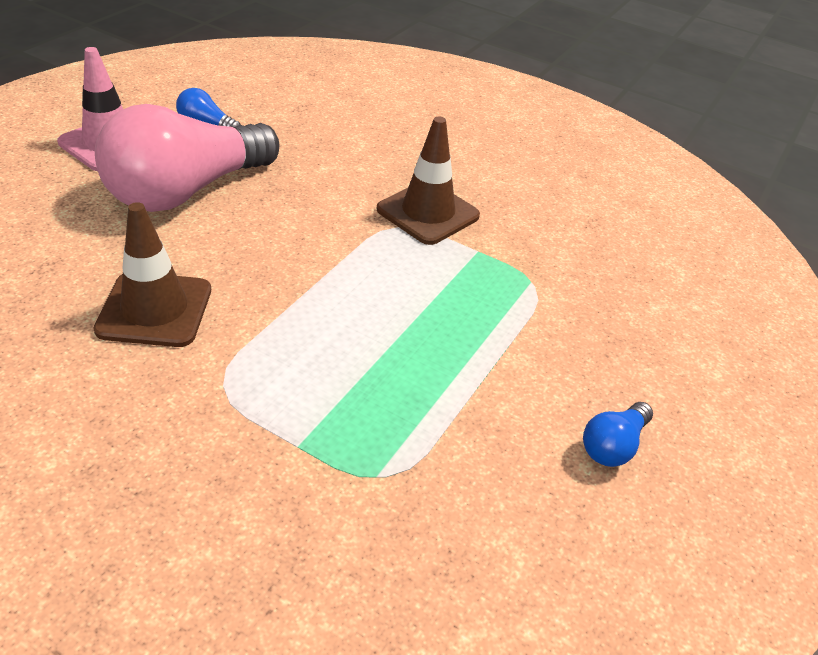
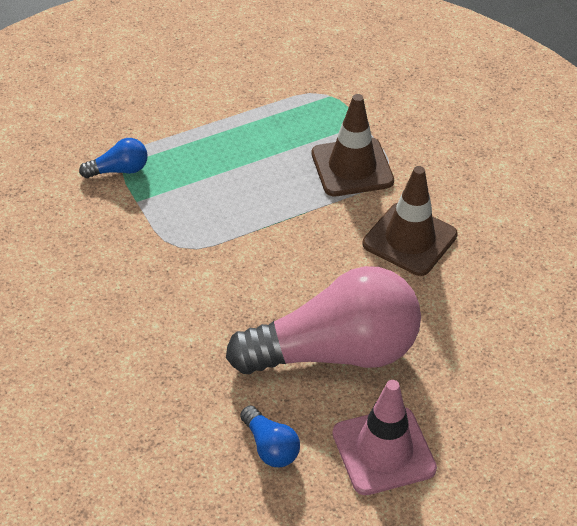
camera: 145 degrees left, 5 degrees up
brown traffic cone [377,117,480,245] -> brown traffic cone moved to [312,94,394,196]
blue light bulb [583,402,653,467] -> blue light bulb moved to [79,138,148,178]

